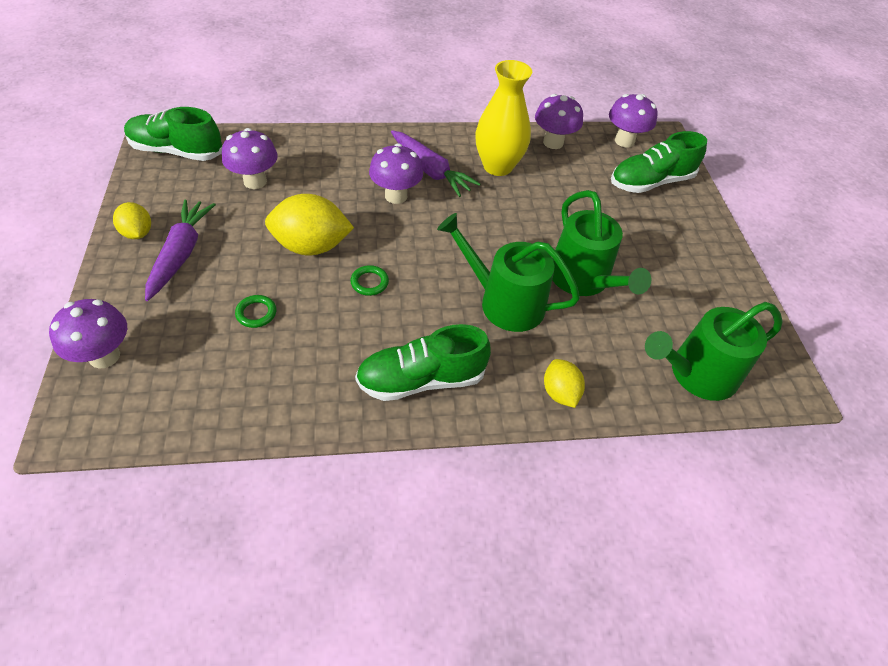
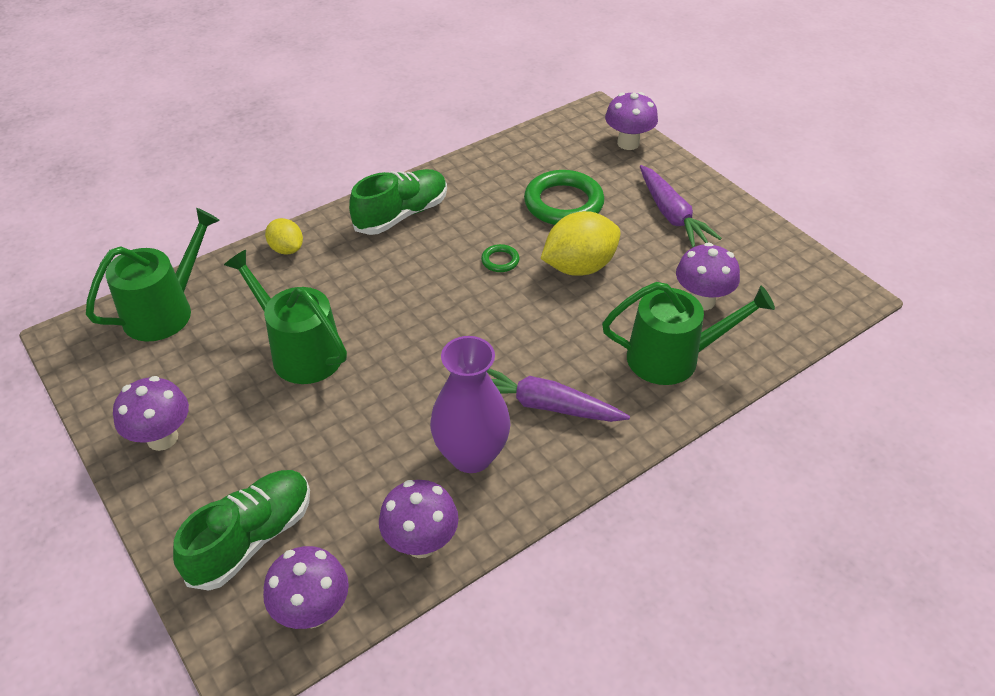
camera: 155 degrees right, 5 degrees down
yellow lemon [113,202,151,239] -> none
green shoe [124,107,222,161] -> none
green ring [235,295,276,328] -> green ring [524,170,604,225], size x2.23
purple mushroom [369,143,423,204] -> purple mushroom moved to [113,376,189,451]
green watering can [437,213,580,332] -> green watering can moved to [602,282,775,385]
yellow vase [475,60,532,176] -> purple vase [430,336,511,473]

